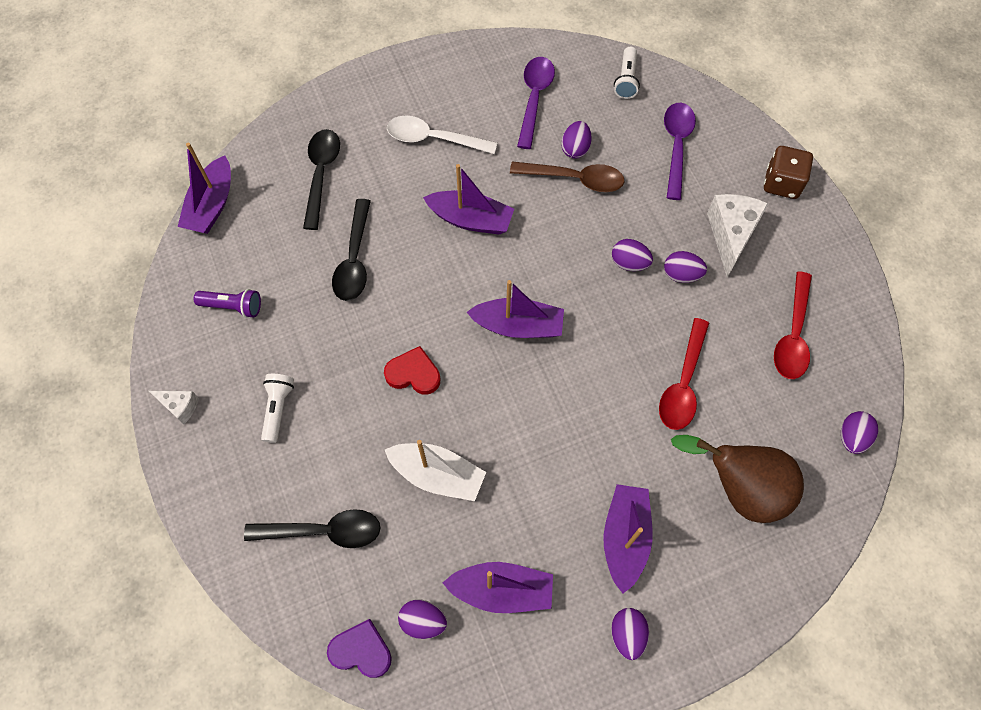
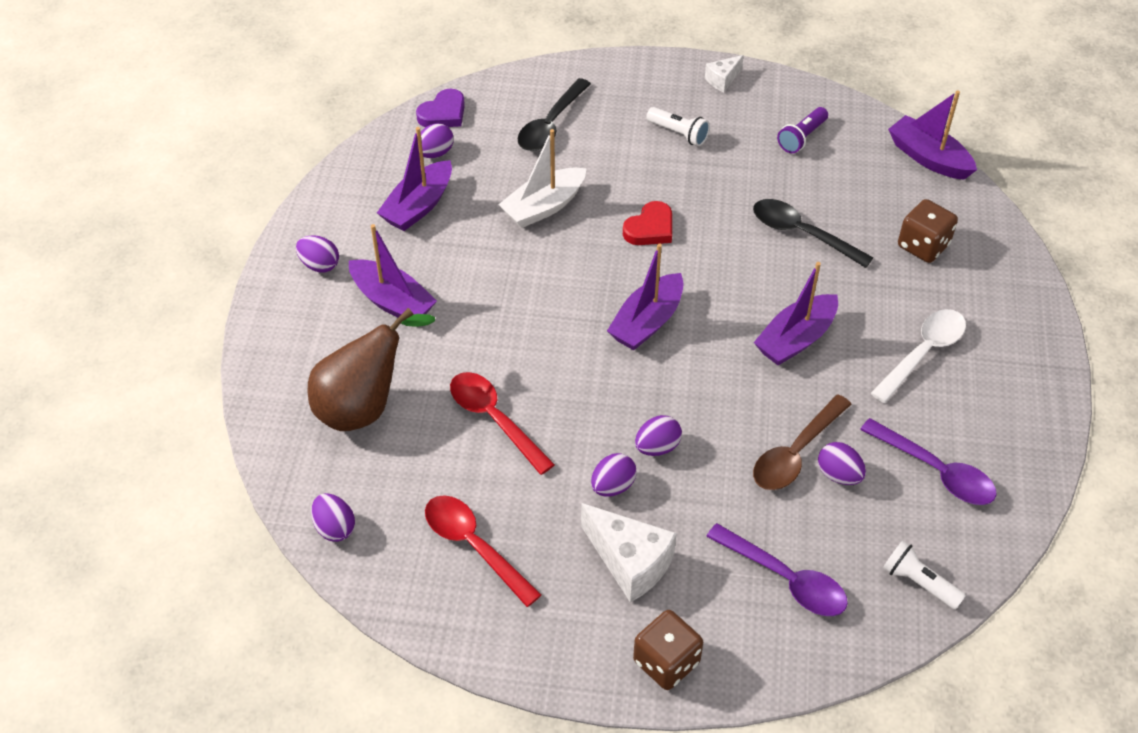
camera: 120 degrees right, 15 degrees down
black spoon [303,129,340,230] -> brown dice [898,199,958,263]

